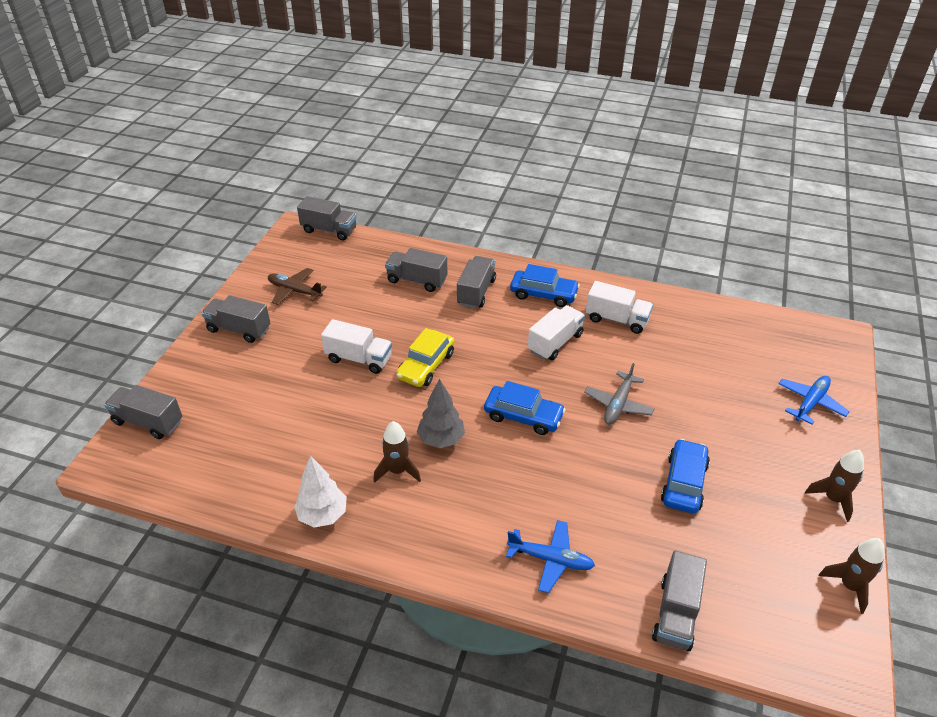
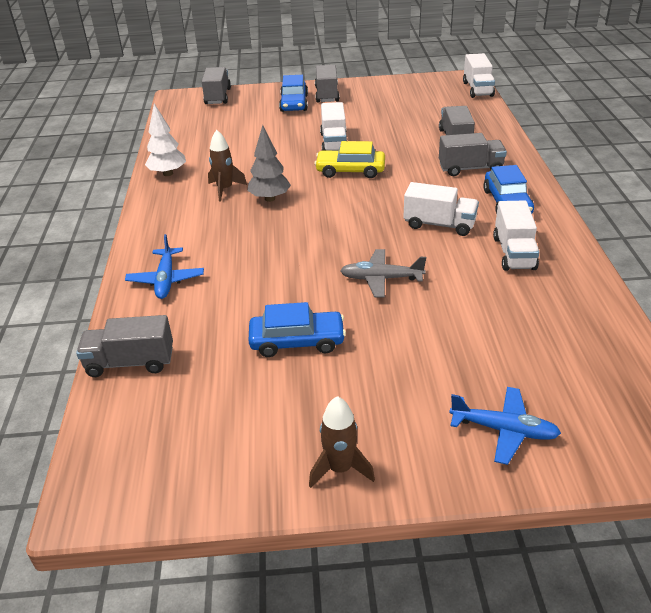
camera: 70 degrees right, 5 degrees down
brown plane [268,268,327,305] -> none
grey truck [297,196,357,240] -> white truck [463,53,495,98]
blue car [484,381,566,435] -> blue car moved to [279,75,308,112]
brown rocket [819,538,885,614] -> none

